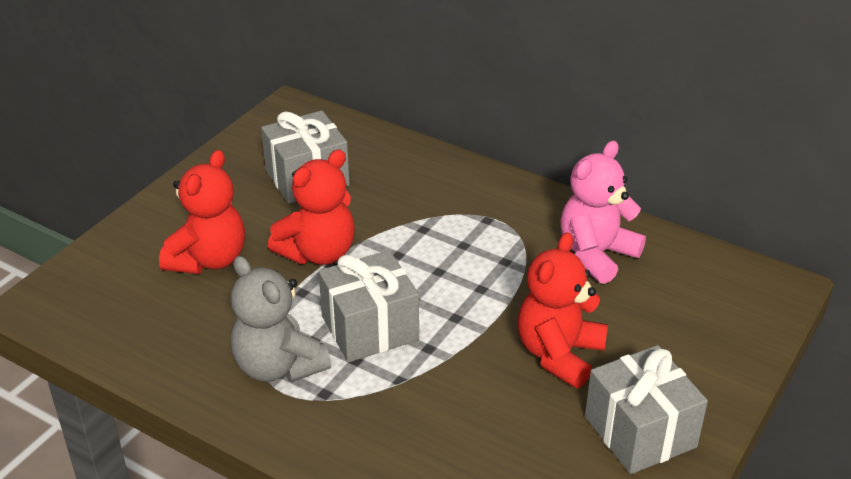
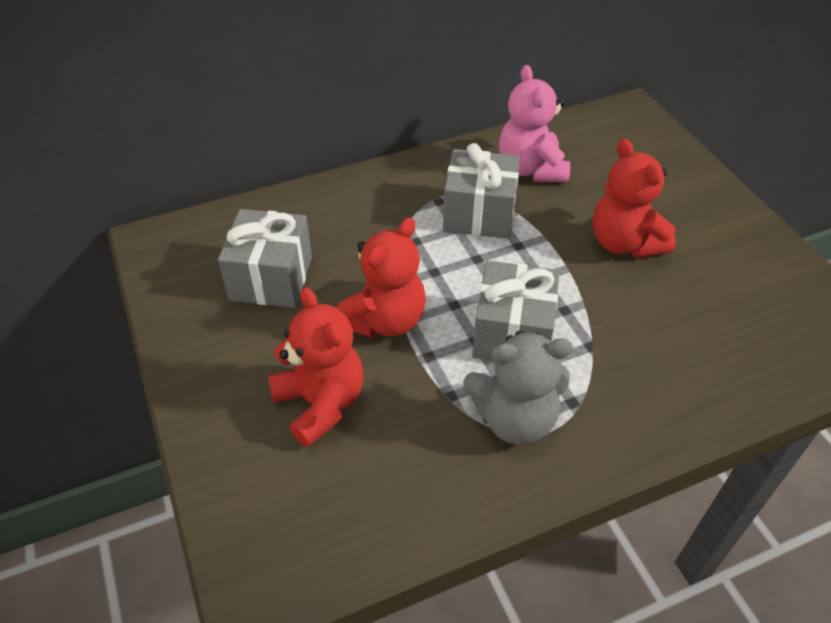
camera: 55 degrees left, 10 degrees up
red teddy bear [268,149,355,265] -> red teddy bear turned 45 degrees clockwise [336,218,426,338]
grey gift [585,345,708,474] -> grey gift moved to [443,143,520,239]

